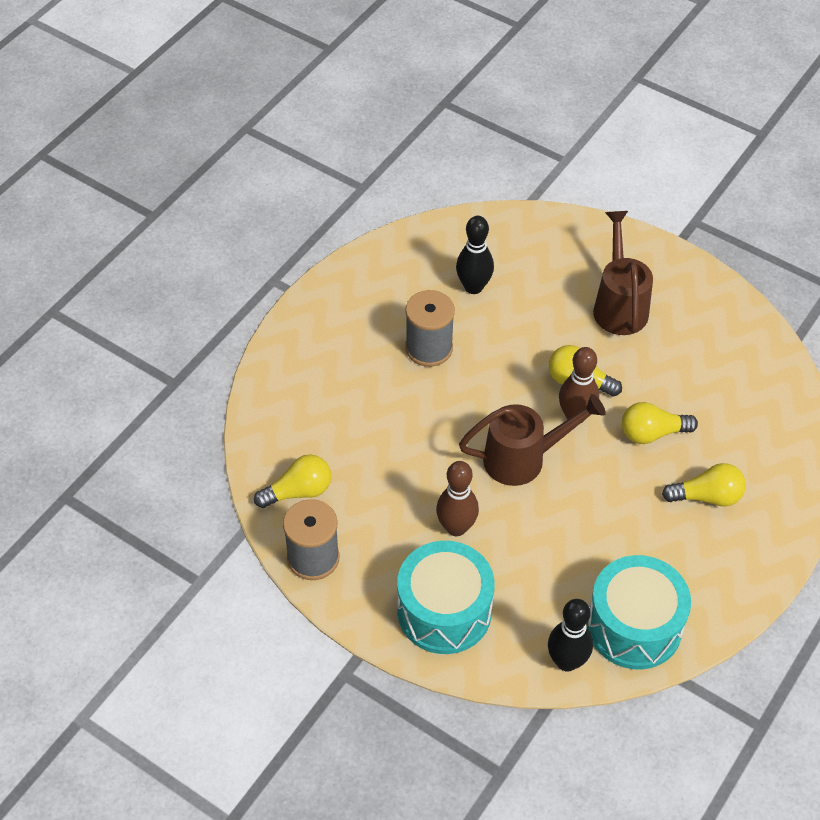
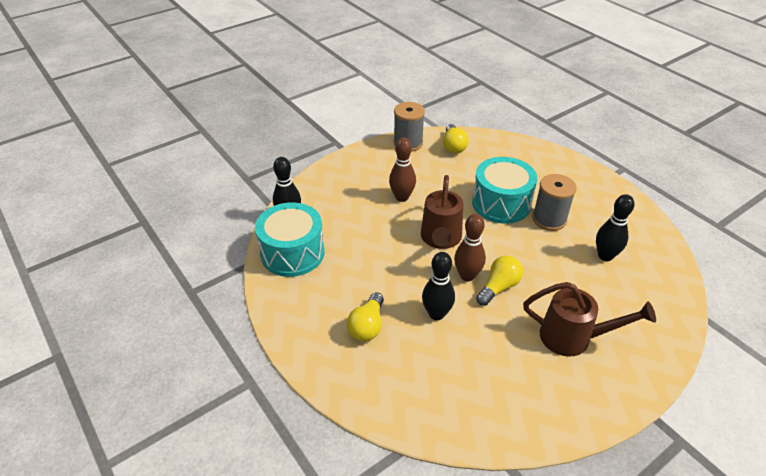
camera: 110 degrees right, 10 degrees down
turquoise drum [397,541,495,654] -> turquoise drum moved to [472,157,537,224]
yellow light bulb [622,402,698,444] -> black bowling pin [422,252,455,320]

